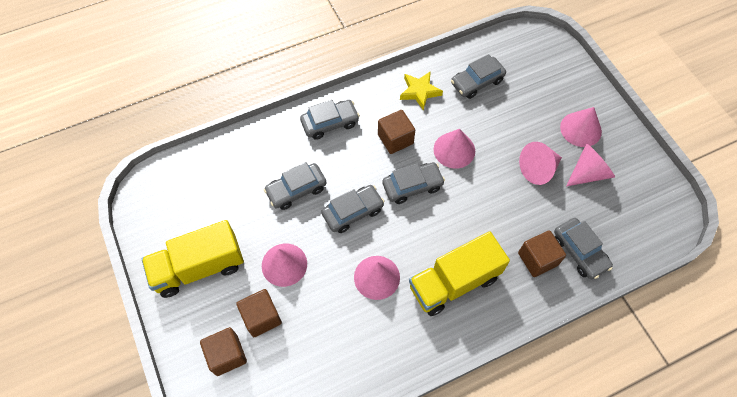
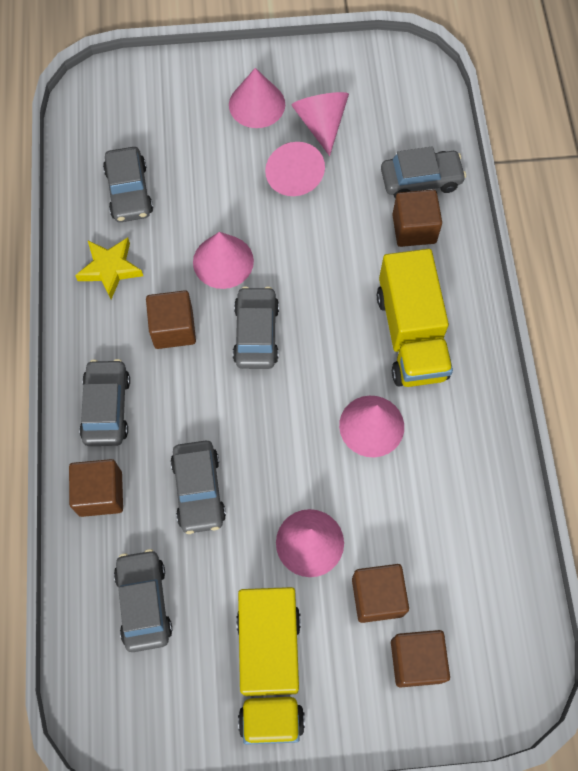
camera: 70 degrees left, 5 degrees up
grey car [321,185,385,233] -> grey car moved to [114,549,172,652]
none -> brown cube [69,459,123,517]

